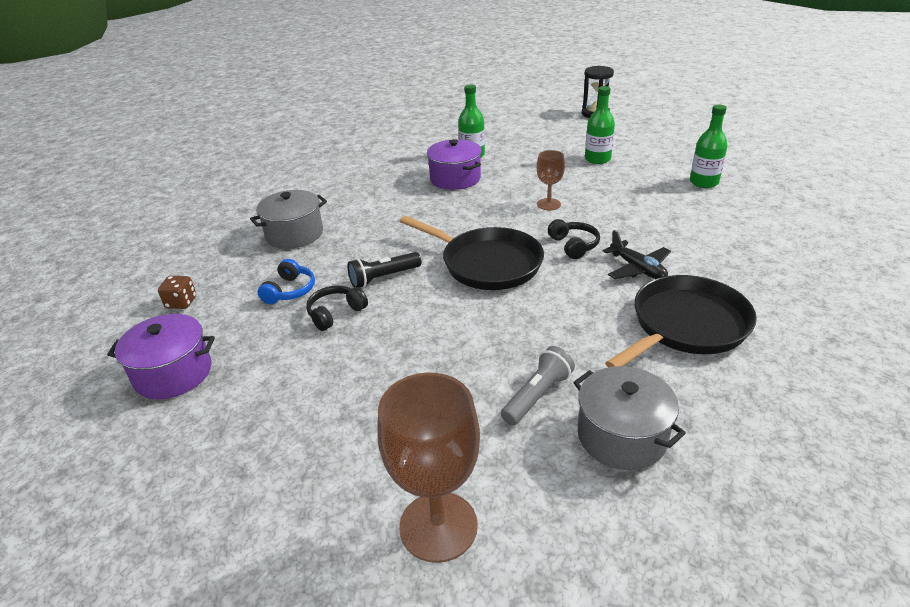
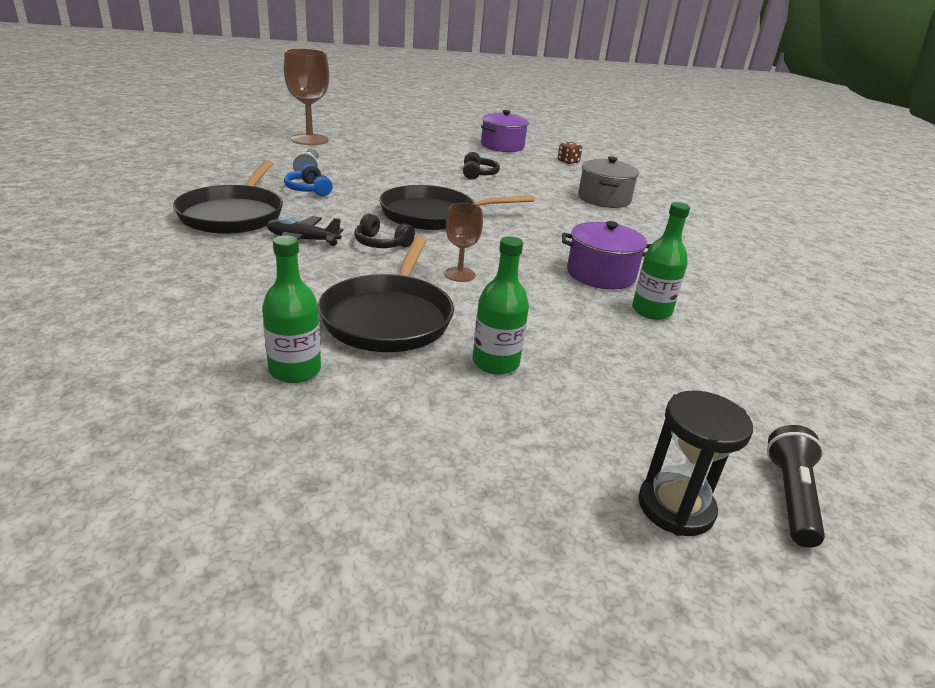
camera: 130 degrees right, 5 degrees down
blue headphones [258,259,315,304] -> blue headphones moved to [284,164,333,196]
black flashlight [347,252,422,288] -> black flashlight moved to [767,425,825,548]
grey pot [573,366,686,470] -> none
none -> black pan [318,236,454,352]

